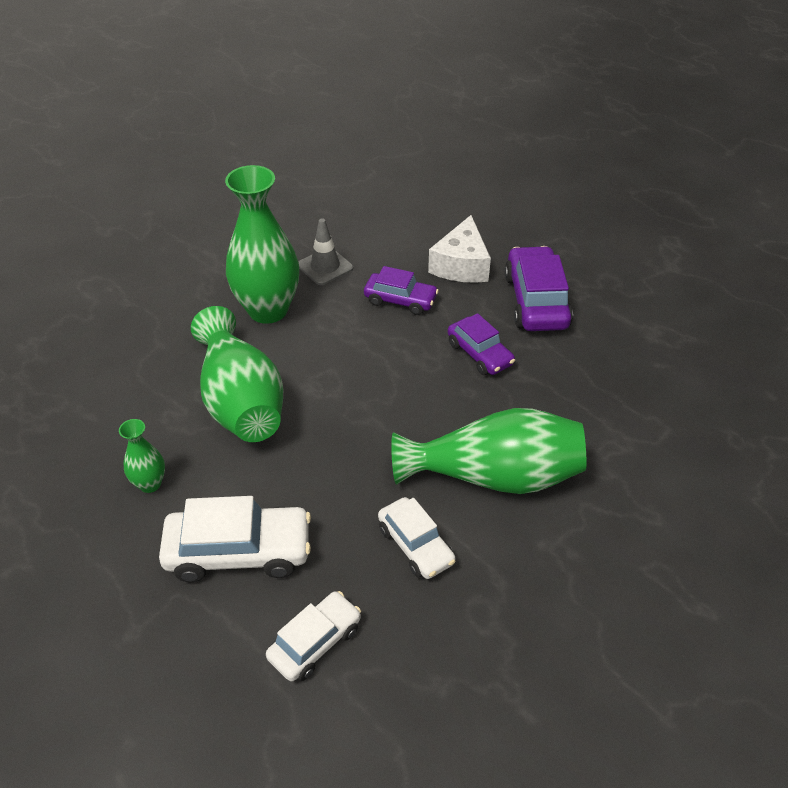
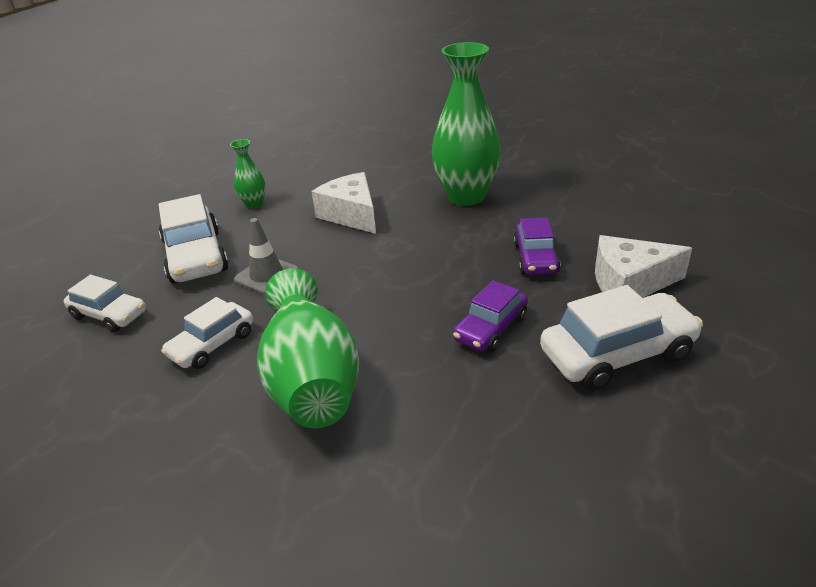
camera: 75 degrees right, 10 degrees down
green vase [191,306,283,442] -> white cheese [312,172,376,234]
grey traffic cone [298,218,353,285] -> grey traffic cone moved to [234,218,299,295]
purple car [504,246,573,331] -> white car [540,285,703,390]

